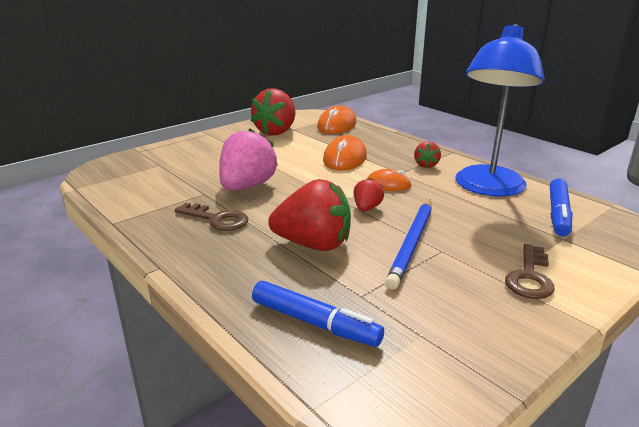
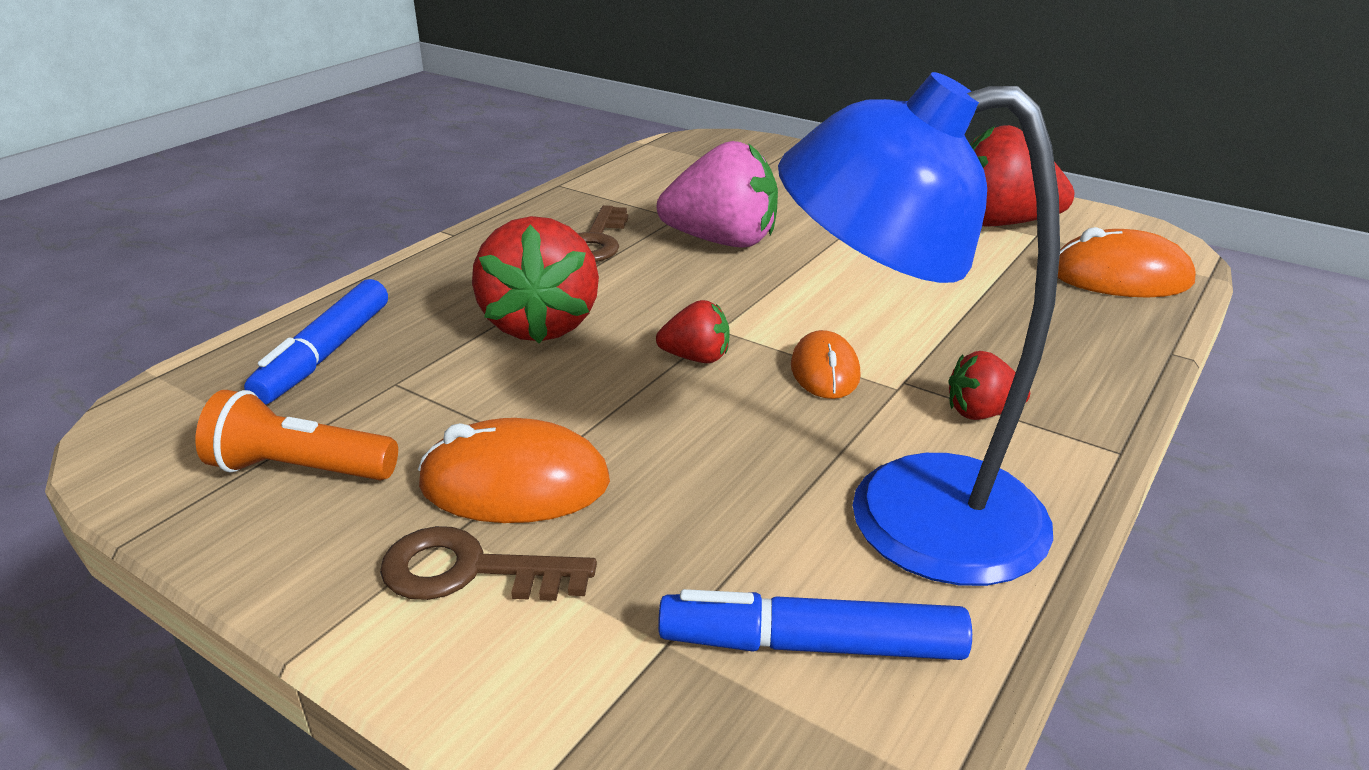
camera: 75 degrees right, 5 degrees up
orange mouse [323,135,367,171] -> orange mouse moved to [418,418,610,523]
blue pencil [385,199,432,289] -> none
none -> orange flashlight [195,390,398,481]

